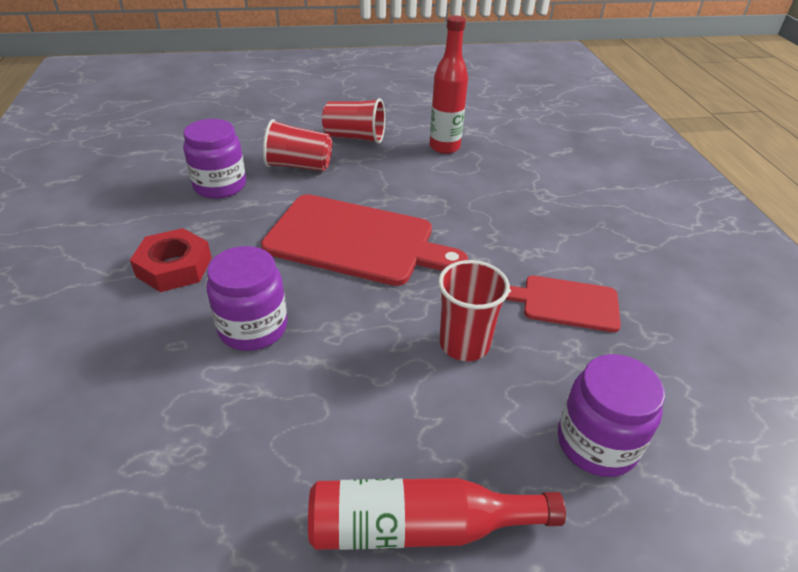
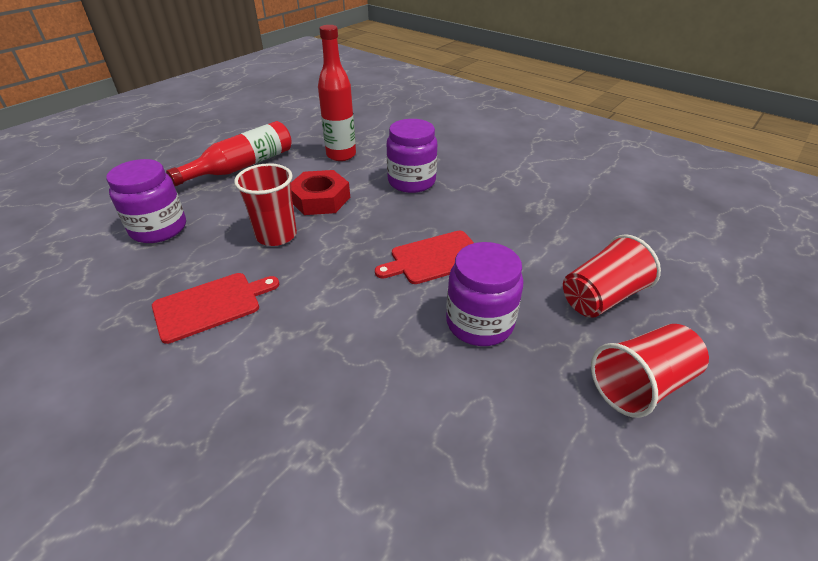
camera: 140 degrees right, 0 degrees up
red nut [130,228,212,292] -> red nut moved to [291,170,350,215]
purple jar [183,119,246,199] -> purple jar moved to [446,242,523,346]
red cutting board [261,194,468,286] -> red cutting board [375,230,474,284], size x0.55
red bottle [429,16,468,154] -> red bottle moved to [318,25,356,161]

